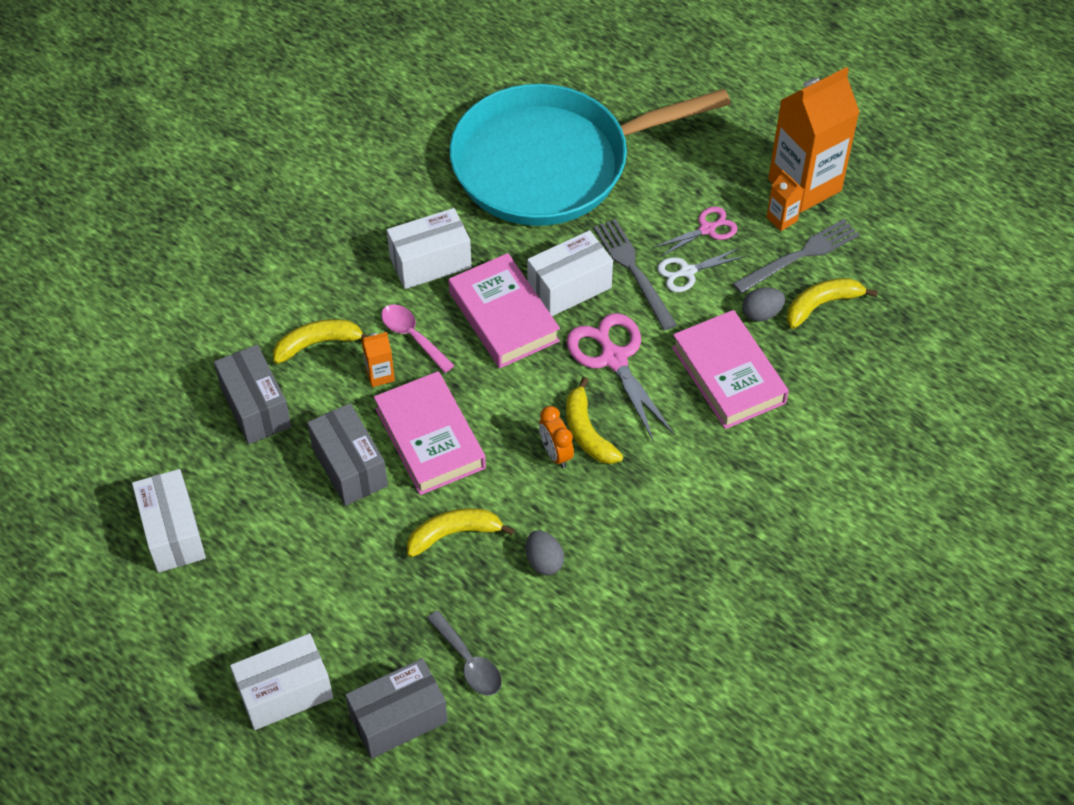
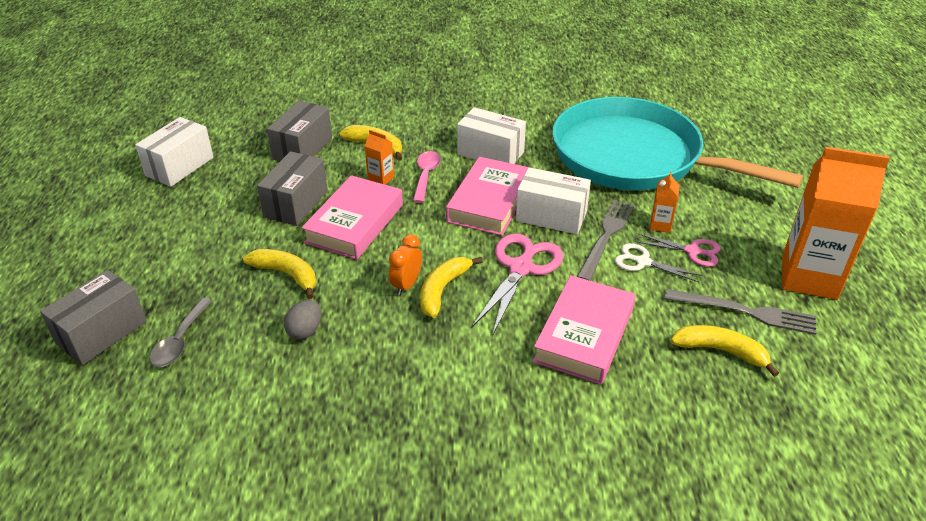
camera: 50 degrees right, 15 degrees down
white box [230,633,333,730] -> none
grey box [345,658,448,759] -> grey box turned 75 degrees counterclockwise [40,270,147,365]
grey egg [742,287,785,322] -> none
orange carton [767,170,804,231] -> orange carton moved to [650,171,679,233]

